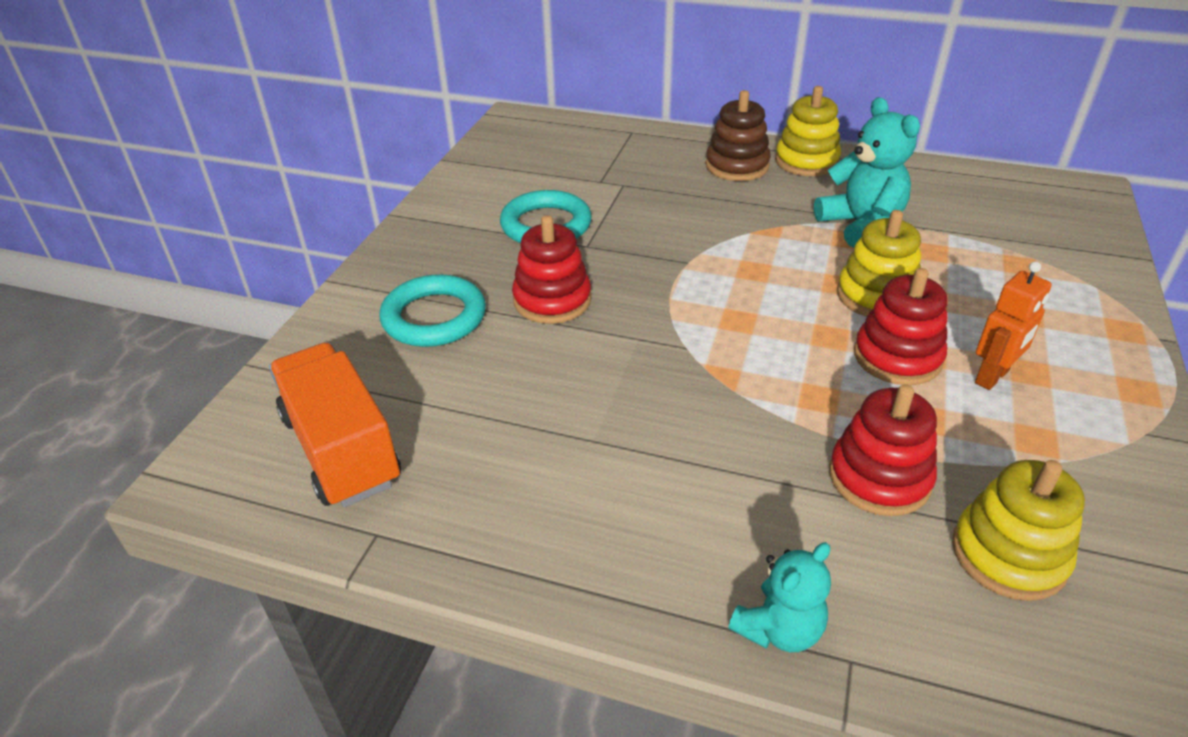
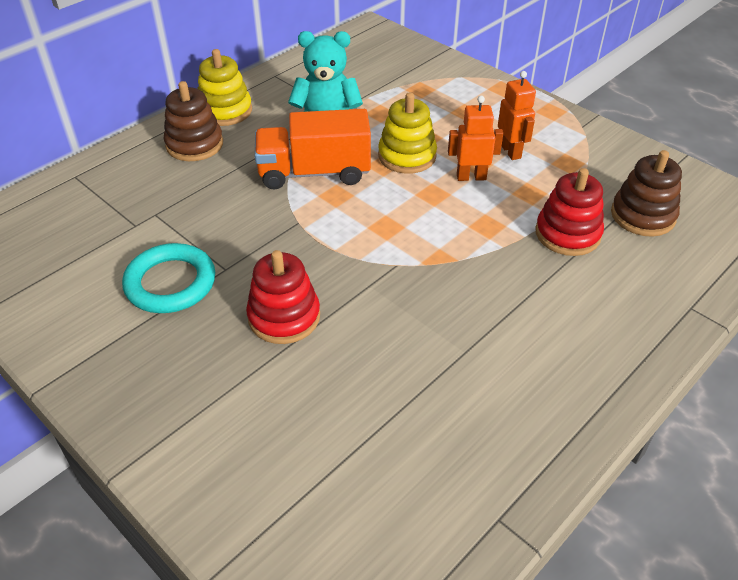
camera: 65 degrees left, 5 degrees up
orange truck [269,343,401,507] -> orange truck moved to [255,109,371,190]
turquoise ring [380,274,486,347] -> none
turquoise teddy bear [728,542,831,652] -> none
red stacking toy [854,268,948,385] -> orange robot [448,96,503,181]
yellow stacking toy [952,460,1085,601] -> brown stacking toy [611,150,682,237]

